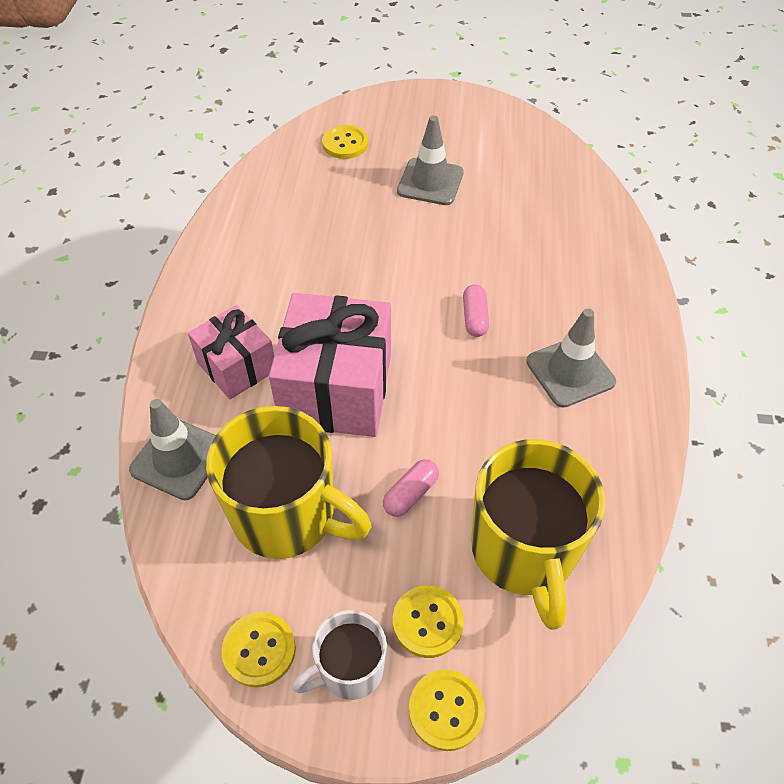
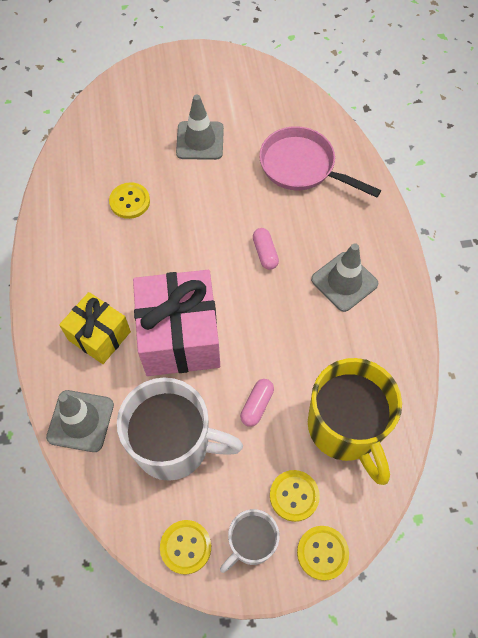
camera: 15 degrees left, 10 degrees up
pink gift [188,305,274,399] -> yellow gift [59,292,131,364]
yellow mug [206,406,371,559] -> white mug [117,377,243,481]
yellow button [322,125,368,159] -> yellow button moved to [109,182,150,219]
none -> pink pan [259,126,381,198]

